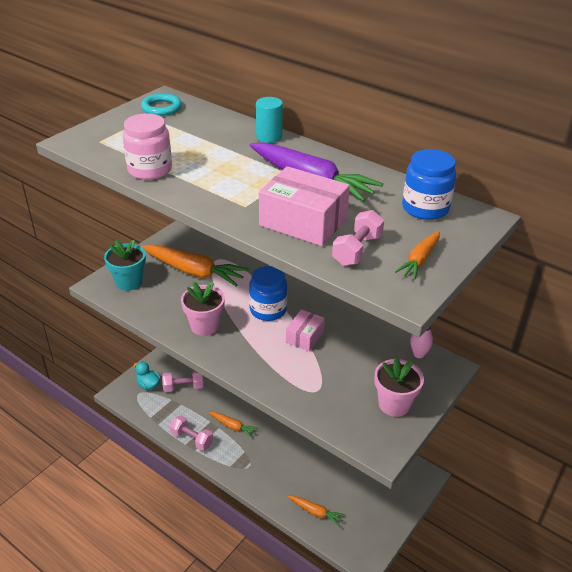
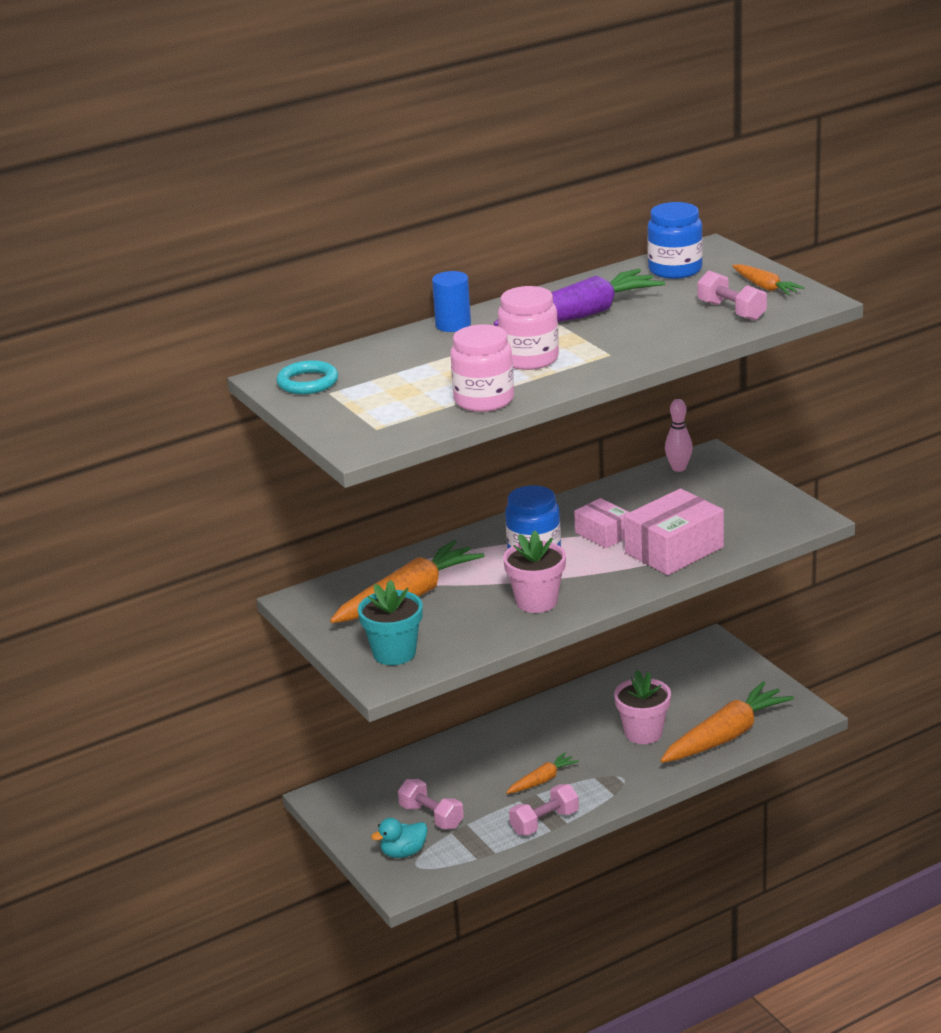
camera: 65 degrees left, 10 degrees down
pink dumbbell [162,370,204,392] -> pink dumbbell turned 60 degrees counterclockwise [398,779,464,829]
turquoise cylinder [256,97,283,143] -> blue cylinder [432,271,471,332]
pink box [259,166,350,246] -> pink box moved to [624,488,724,575]
orange carrot [288,496,345,527] -> orange carrot [660,681,794,763], size x2.01
pink flower pot [374,357,424,417] -> pink flower pot moved to [614,670,671,744]
none -> pink jar [498,286,559,370]

